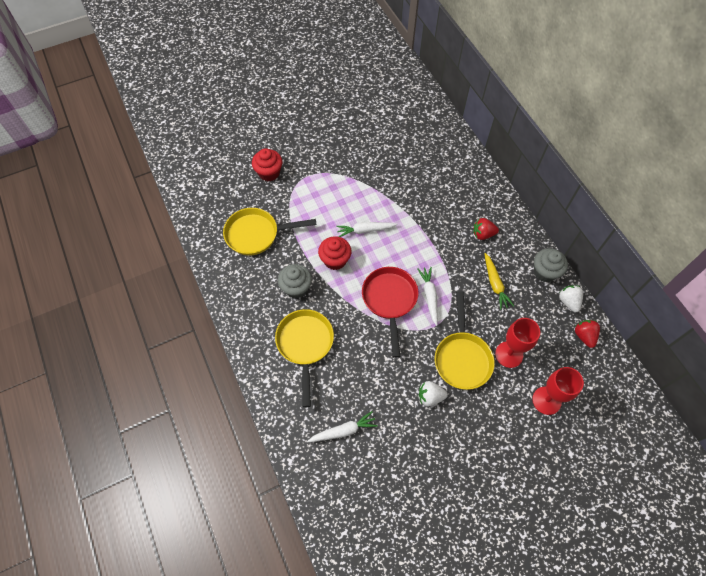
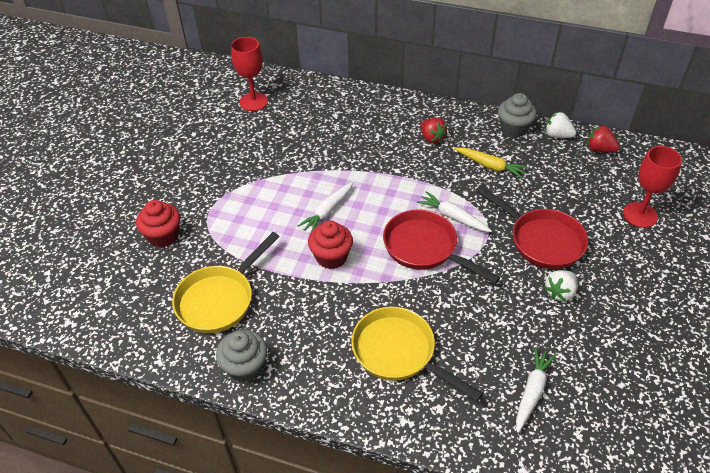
camera: 45 degrees left, 15 degrees down
grey cupcake [278,264,312,298] -> grey cupcake moved to [216,330,267,383]
yellow pan [435,291,495,390] -> red pan [475,185,588,269]
red strawberry [473,218,499,240] -> red strawberry turned 75 degrees counterclockwise [420,118,447,144]
red goblet [495,318,540,368] -> red goblet moved to [231,37,268,111]

